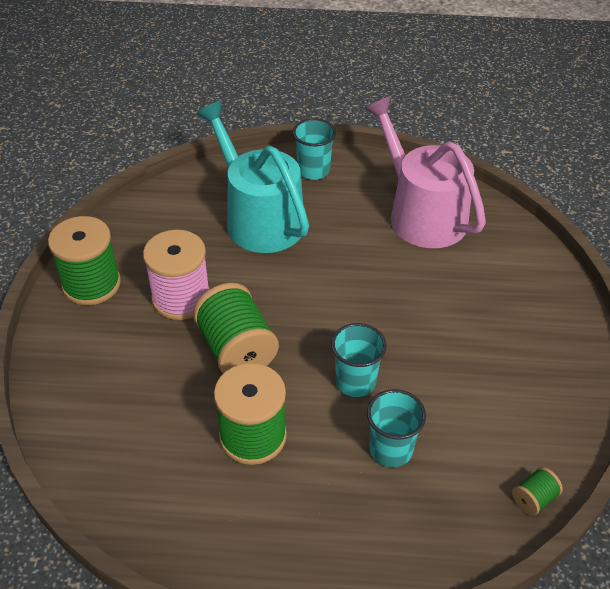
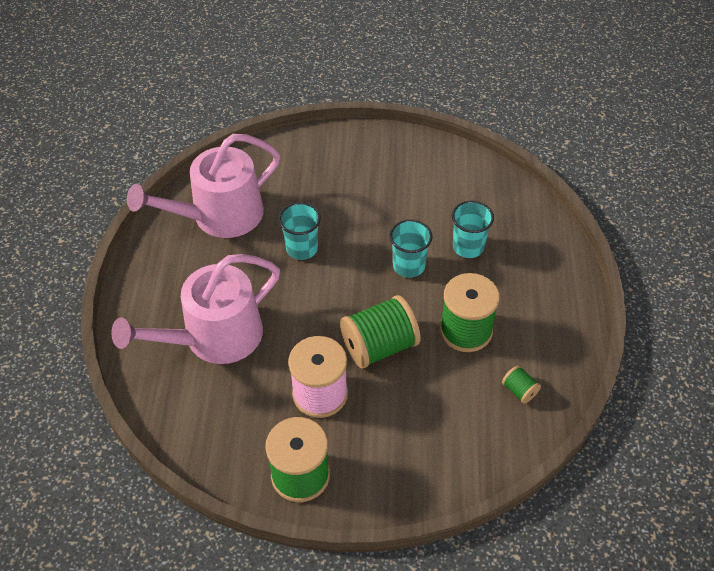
camera: 90 degrees left, 5 degrees up
turquoise watering can [196,101,309,253] -> pink watering can [111,254,280,364]
turquoise cup [293,118,336,180] -> turquoise cup moved to [278,202,321,260]
green spool [512,467,563,516] -> green spool moved to [502,365,541,404]

